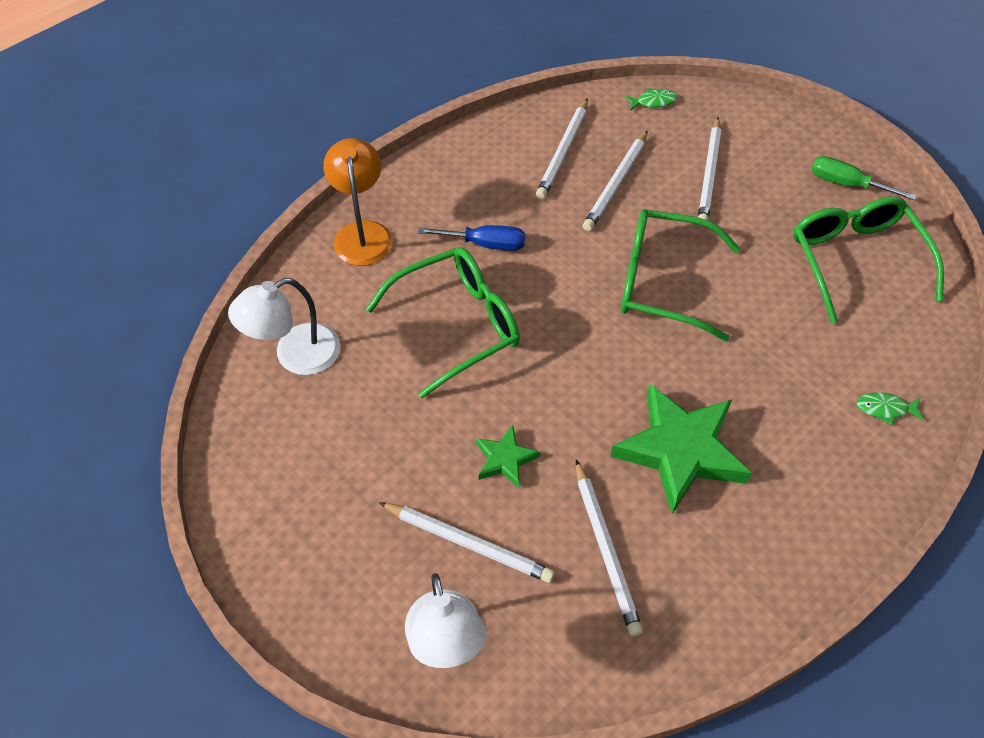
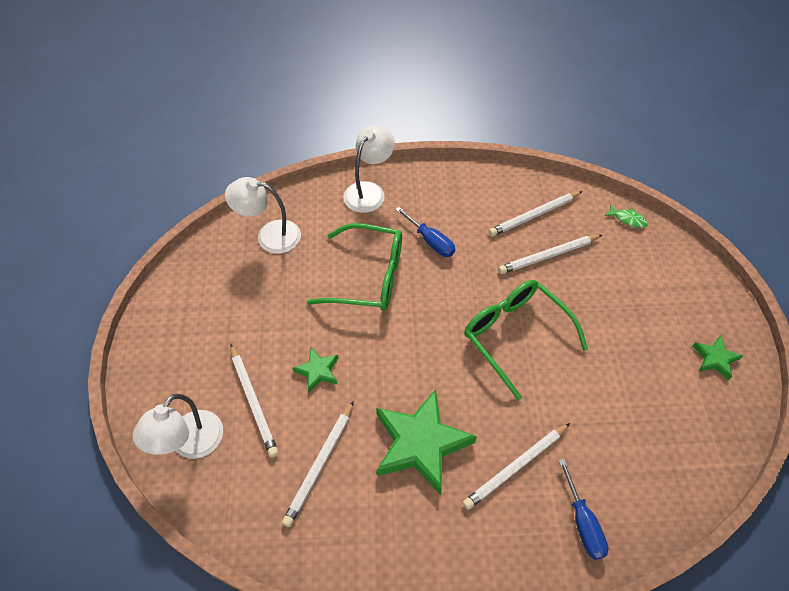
camera: 40 degrees right, 0 degrees up
orange lamp [323,138,393,266] -> white lamp [343,125,395,213]
white pencil [698,117,721,220] -> white pencil moved to [463,423,570,510]
green glasses [793,196,944,324] -> none
green screwdriver [812,156,916,200] -> green star [693,335,743,380]
green fish [857,392,924,425] -> blue screwdriver [558,459,608,560]

